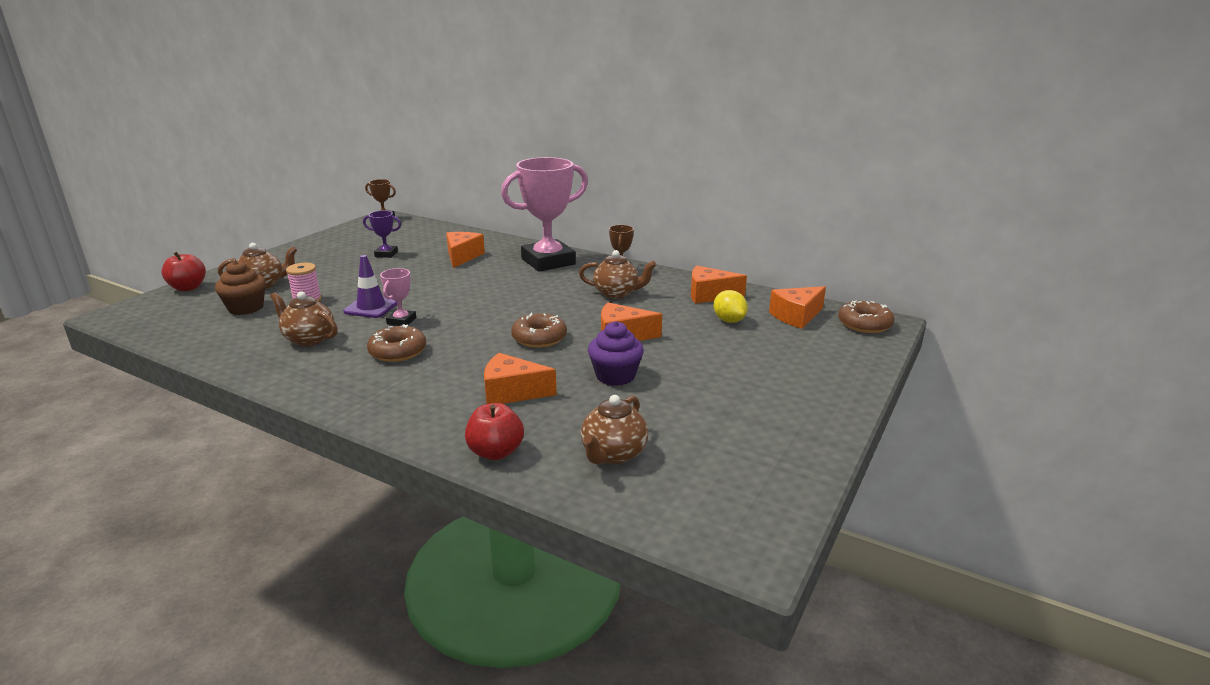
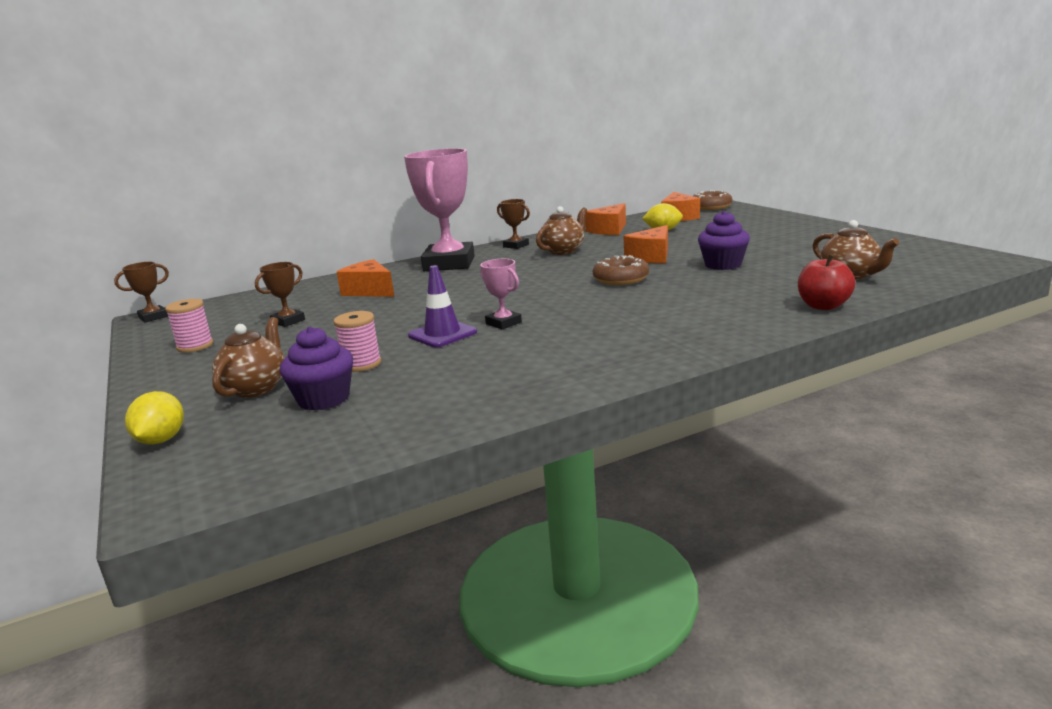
camera: 55 degrees left, 5 degrees down
red apple [161,252,206,291] -> yellow lemon [125,391,184,445]
brown cupcake [215,260,266,315] -> purple cupcake [280,326,353,411]
brown teapot [270,291,338,346] -> none
purple trophy [363,211,401,258] -> brown trophy [255,262,305,327]
brown donut [367,324,426,362] -> none
orange cheese [484,353,557,404] -> none
none -> pink spool [165,299,213,353]

